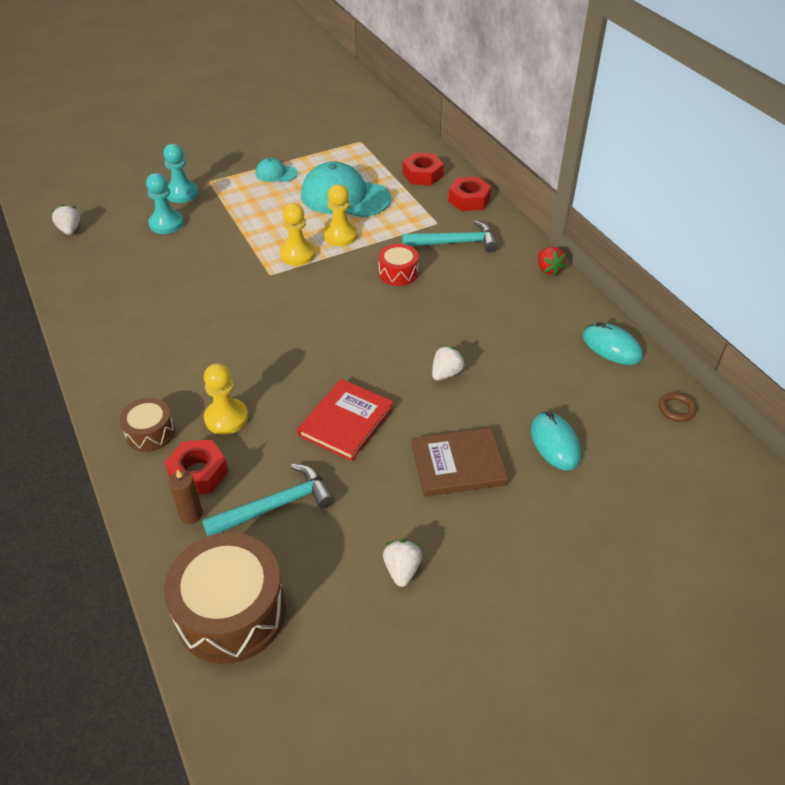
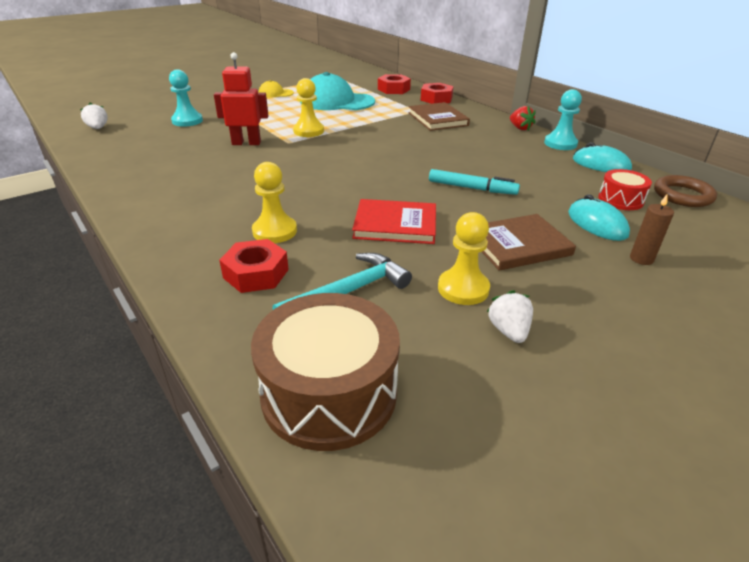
camera: 10 degrees left, 10 degrees down
brown drum [120,398,175,452] -> none
turquoise pawn [163,144,198,203] -> turquoise pawn moved to [544,89,582,150]
brown candle [169,469,203,524] -> brown candle moved to [630,195,674,265]
turquoise cap [256,158,298,182] -> yellow cap [259,80,294,98]
red book [297,379,394,461] -> red book turned 75 degrees clockwise [352,199,436,244]
yellow pawn [323,185,358,246] -> yellow pawn moved to [438,212,490,305]
red drum [378,244,419,286] -> red drum moved to [598,169,652,210]
turquoise hammer [402,220,498,252] -> brown book [408,102,470,131]
white strawberry [432,345,466,381] -> turquoise marker [429,169,520,195]
brown ring [659,392,697,422] -> brown ring [654,175,717,207], size x1.68
none -> red robot [214,52,269,145]

